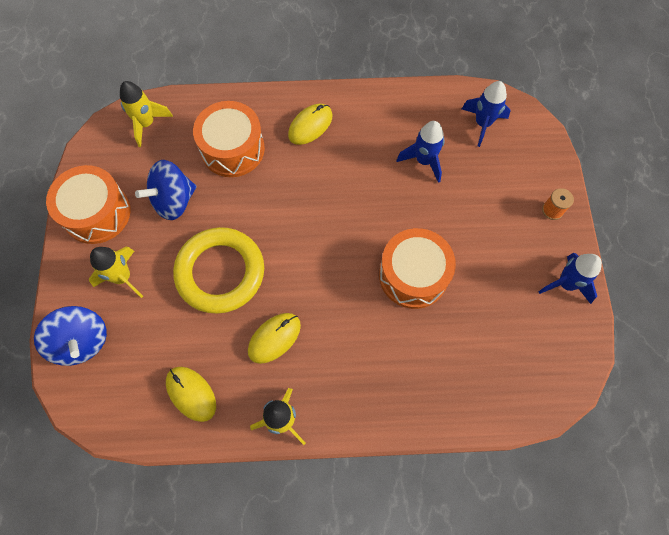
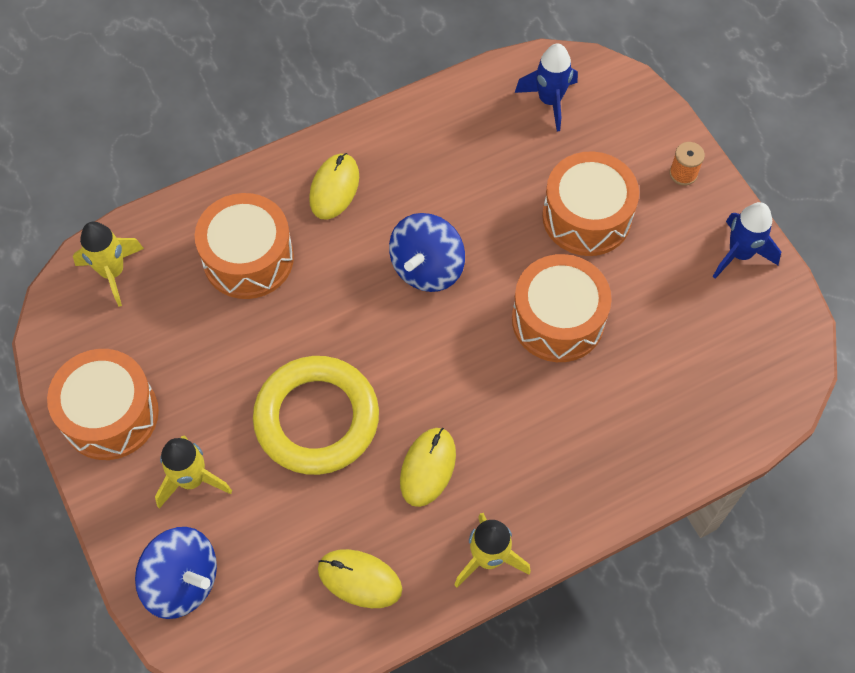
camera: 25 degrees left, 5 degrees down
blue spinning top [135,160,196,220] -> blue spinning top moved to [389,213,465,292]
blue rocket [397,121,445,183] -> none
none -> orange drum [542,151,639,256]

